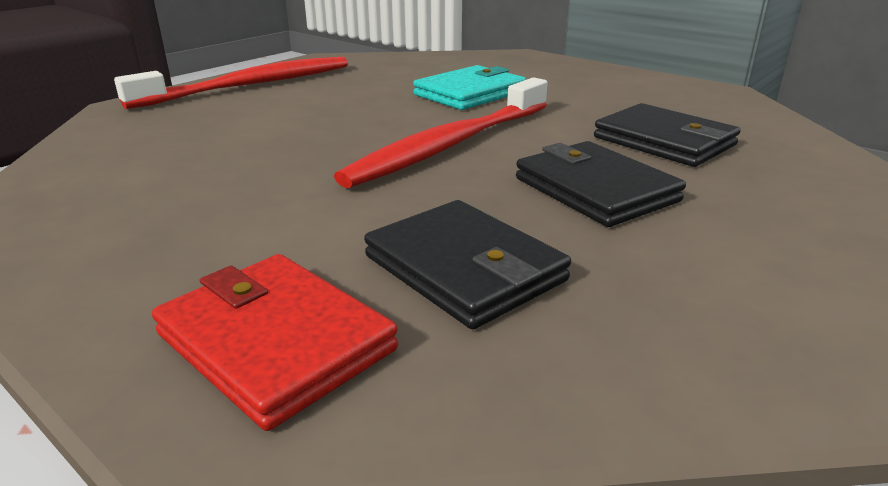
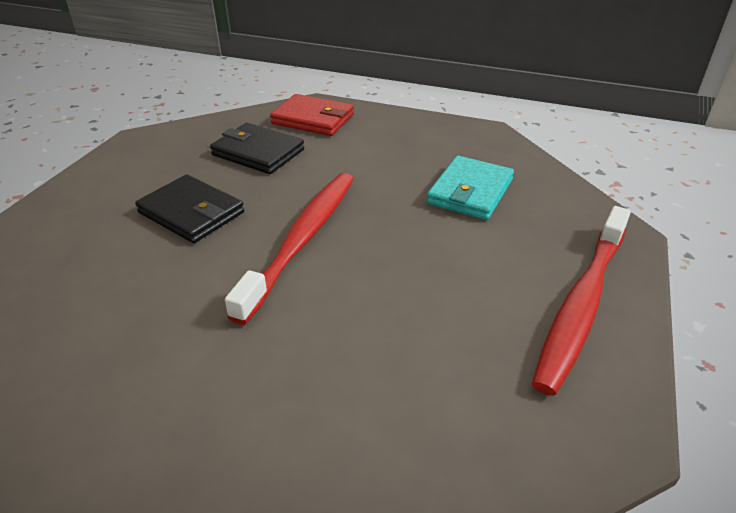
camera: 160 degrees right, 10 degrees up
turquoise wallet [413,65,526,110] -> turquoise wallet moved to [427,156,514,220]
black wallet [594,103,740,167] -> none

